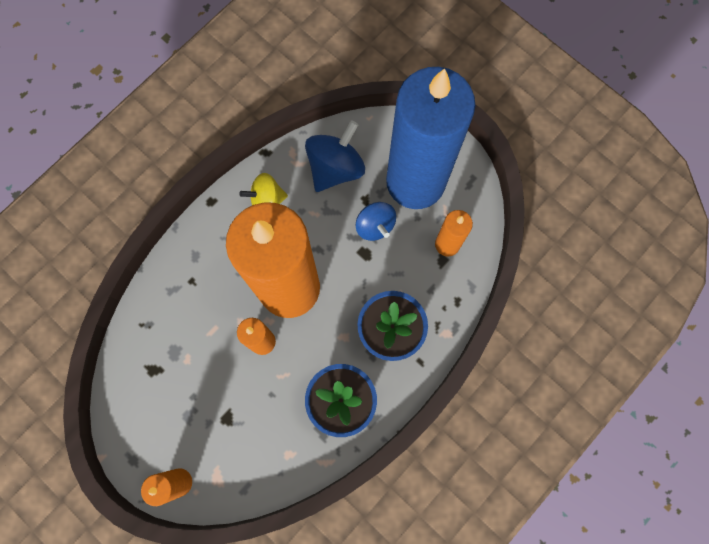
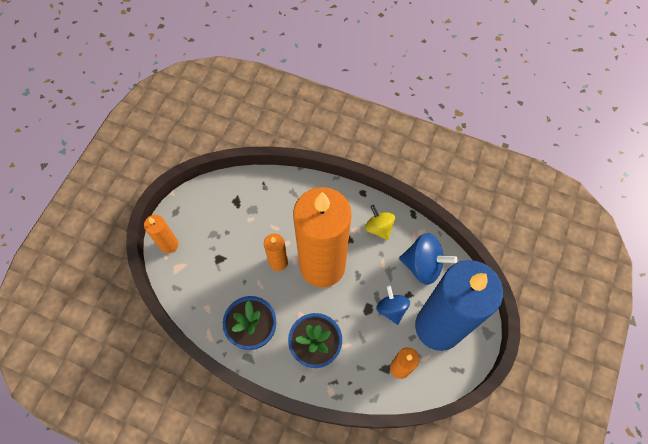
camera: 70 degrees right, 10 degrees down
blue spinning top [356,202,396,241] -> blue spinning top turned 120 degrees clockwise [376,286,410,325]

